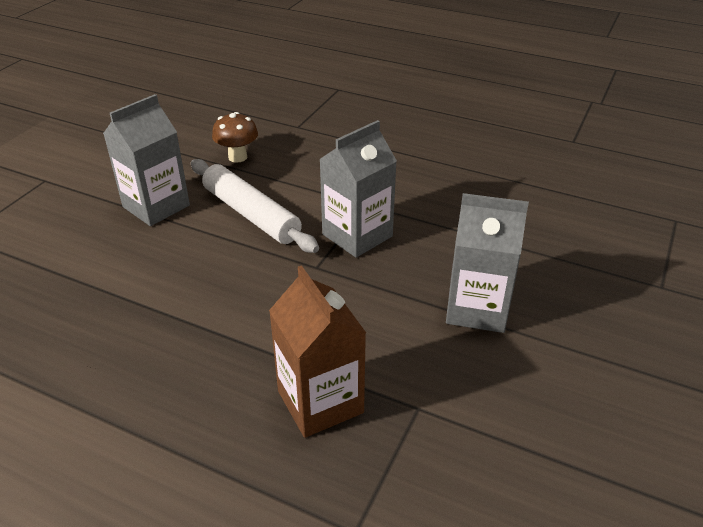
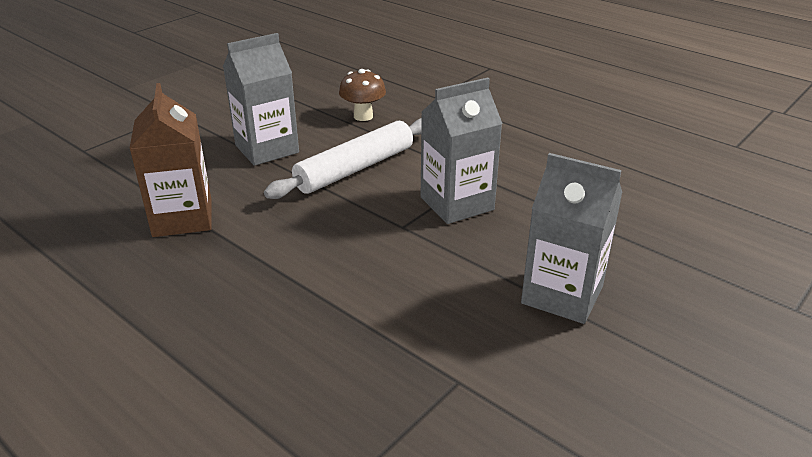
camera: 15 degrees right, 5 degrees down
white rolling pin [191,159,319,253] -> white rolling pin turned 75 degrees clockwise [264,118,422,199]
brown carton [269,265,366,438] -> brown carton moved to [129,83,212,237]

